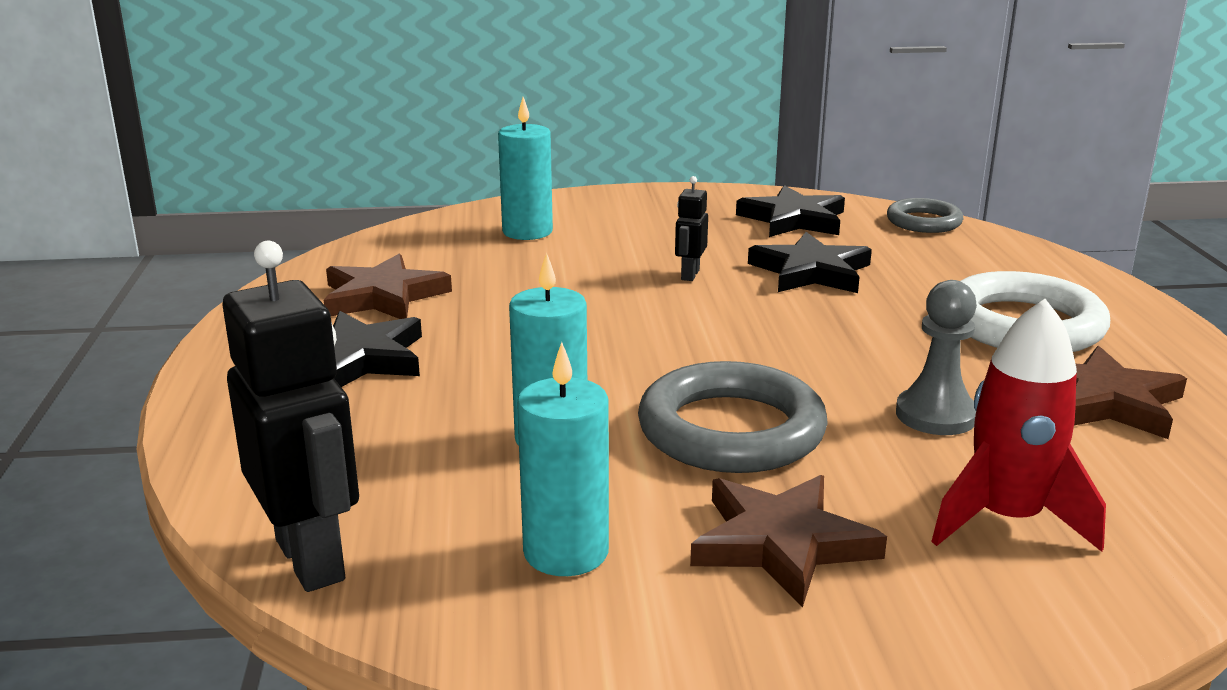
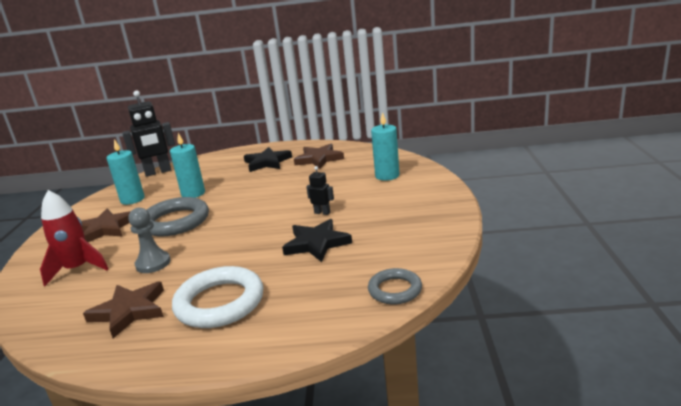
camera: 100 degrees right, 0 degrees up
black star [736,185,845,237] -> none

